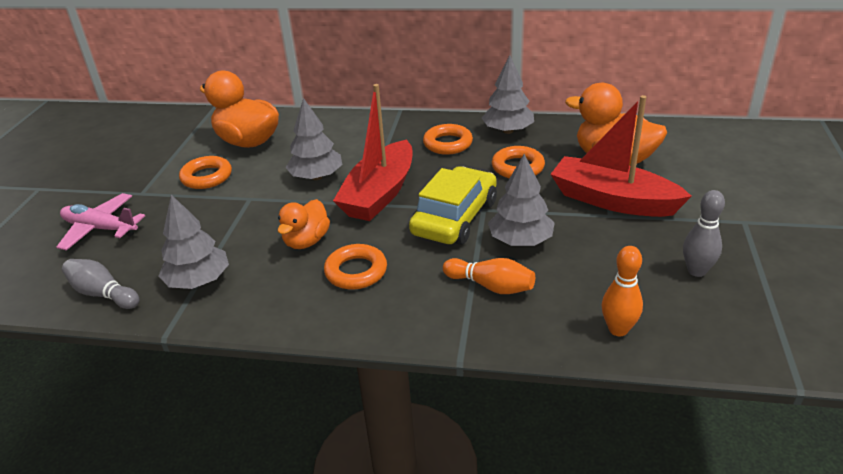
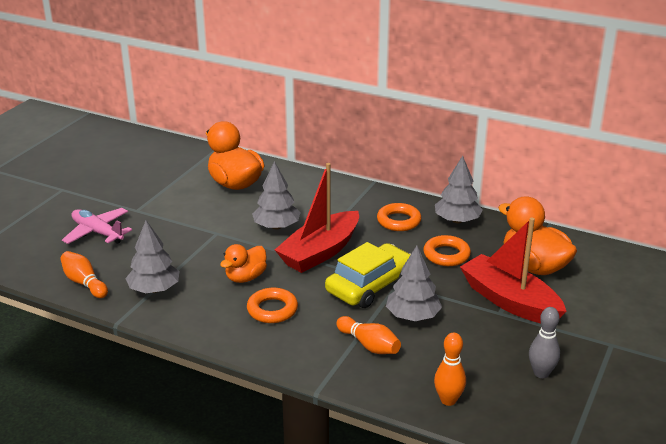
camera: 15 degrees right, 5 degrees down
grey bowling pin [62,259,139,309] -> orange bowling pin [60,251,108,298]
orange ring [179,156,232,189] -> none

